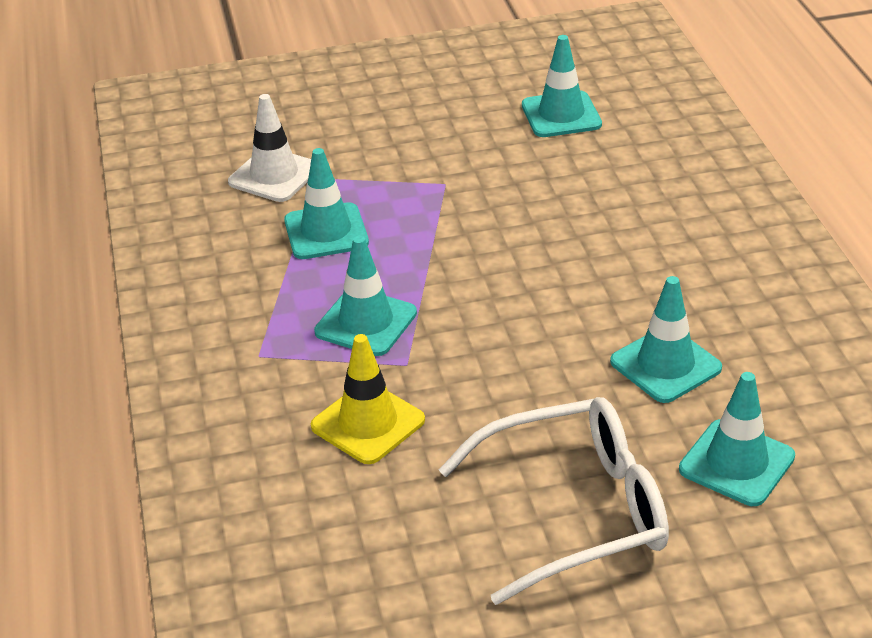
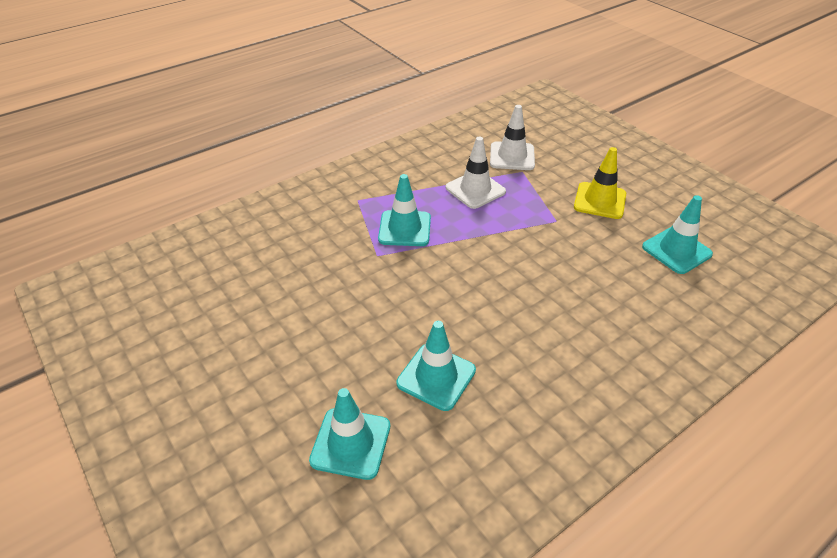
camera: 65 degrees right, 5 degrees up
turquoise traffic cone [284,148,369,259] -> white traffic cone [446,137,506,209]
yellow traffic cone [311,334,425,464] -> yellow traffic cone moved to [574,147,626,219]
white glasses [438,397,669,605] -> none

